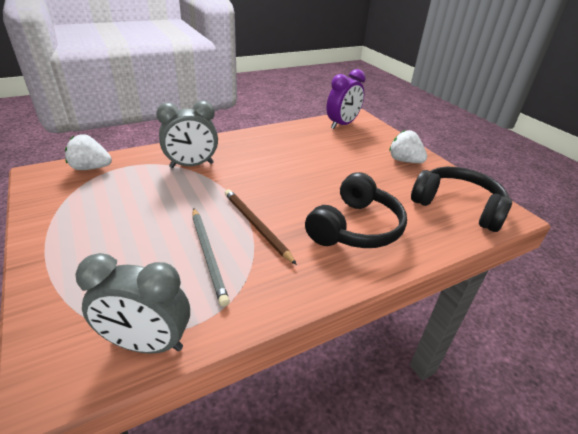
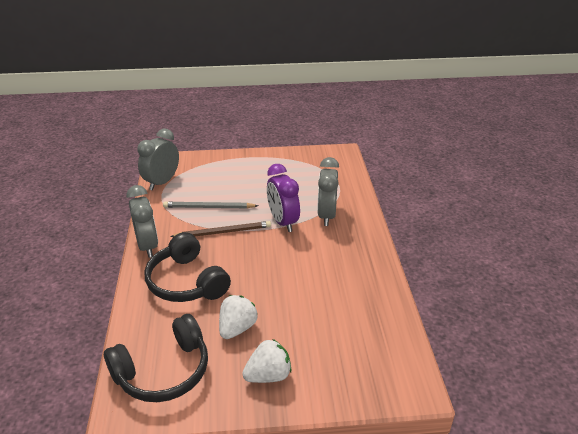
camera: 115 degrees right, 0 degrees up
white strawberry [65,134,112,170] -> white strawberry moved to [219,295,257,339]
purple clock [326,69,366,129] -> purple clock moved to [267,164,300,232]
none -> grey clock [126,185,158,258]

